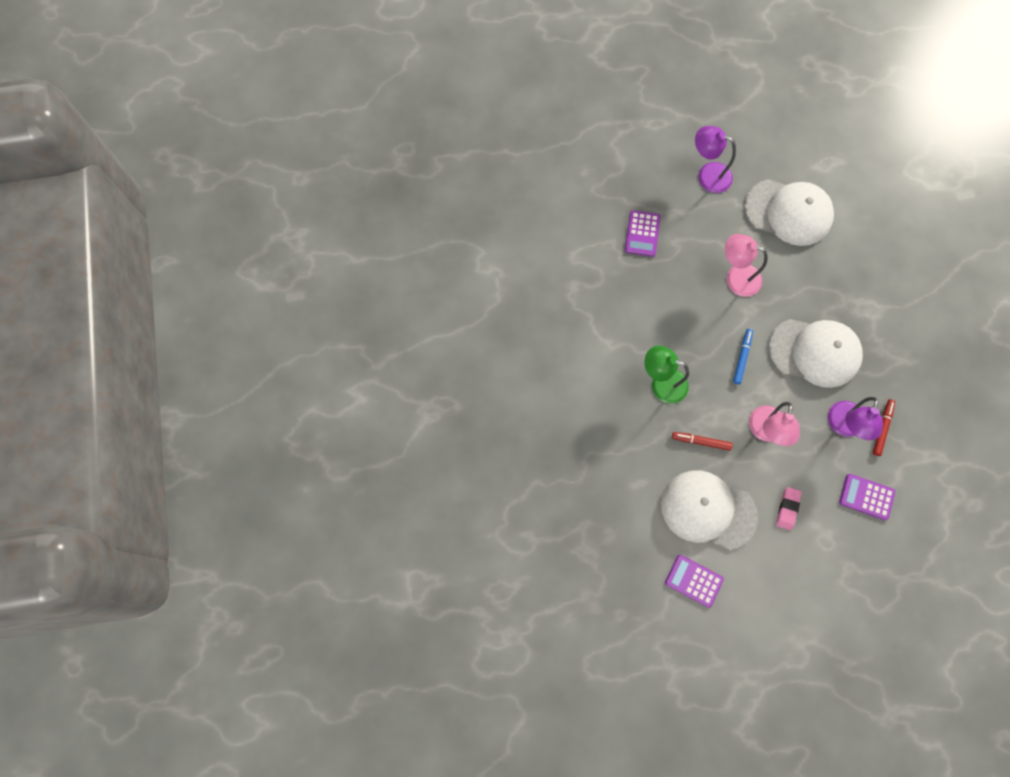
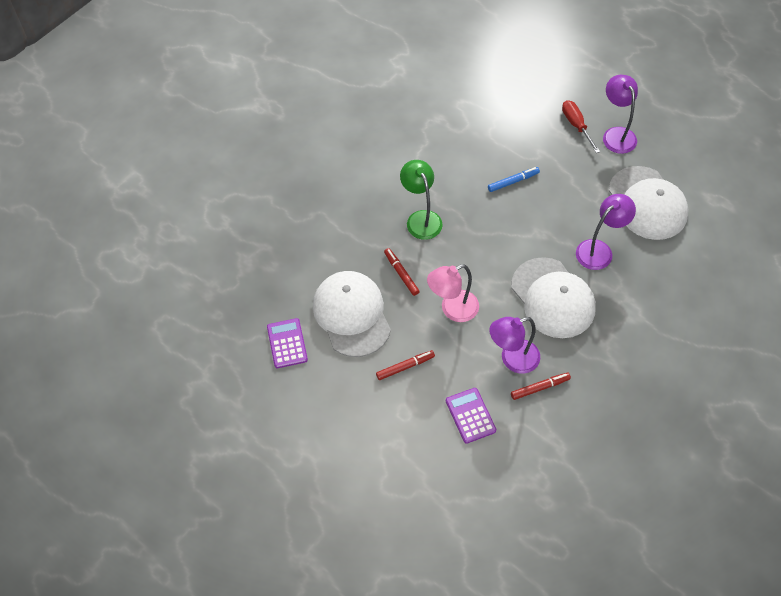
camera: 50 degrees right, 15 degrees down
purple calculator [625,210,660,257] -> none
pink lamp [725,234,768,297] -> none
blue marker [733,329,753,384] -> blue marker moved to [488,167,540,192]
pink eraser [776,487,802,530] -> red marker [376,350,435,380]
none -> red screwdriver [562,100,600,153]
none -> purple lamp [576,194,636,270]

